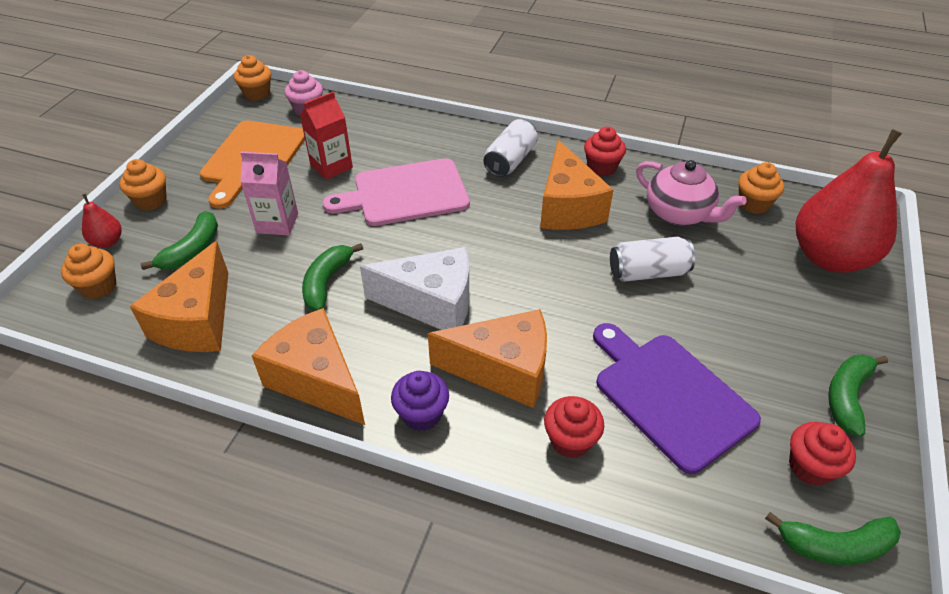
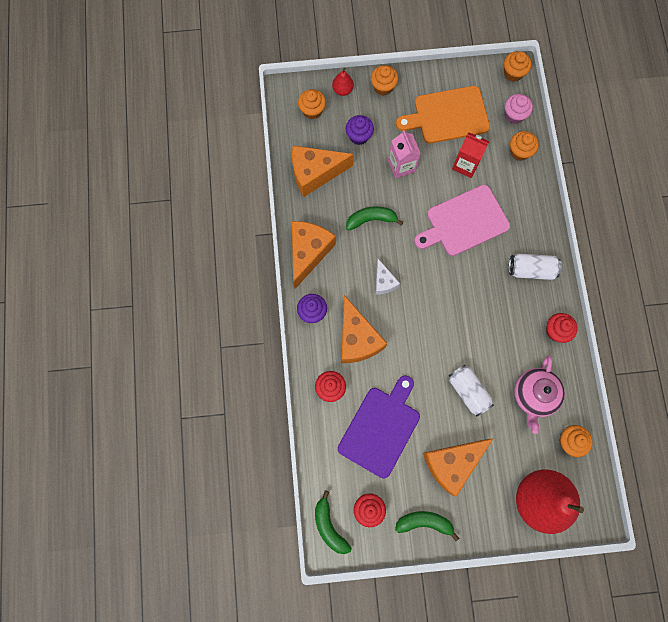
camera: 65 degrees right, 30 degrees up
green banana [141,211,218,270] -> purple cupcake [346,115,374,145]
pink cutting board [323,158,470,226] -> pink cutting board turned 75 degrees counterclockwise [414,185,510,256]
white cheese [360,247,469,330] -> white cheese [375,259,400,295], size x0.54
orange cheese [540,140,613,230] -> orange cheese moved to [423,439,493,497]
none -> orange cupcake [510,131,539,161]

